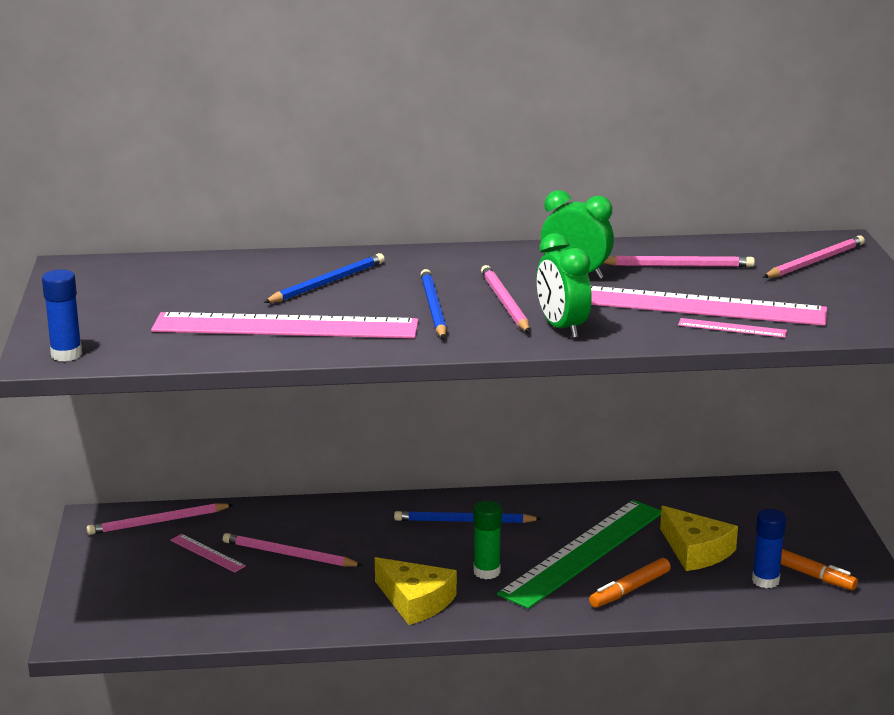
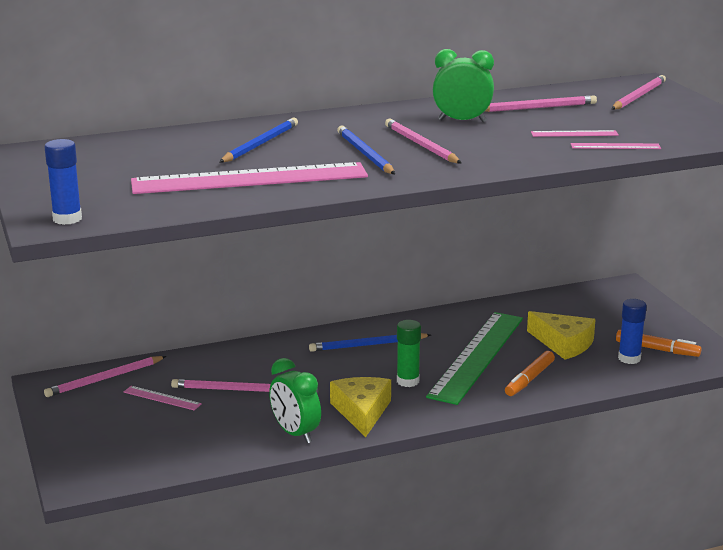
camera: 15 degrees left, 0 degrees up
yellow cheese [375,557,457,625] -> yellow cheese turned 120 degrees counterclockwise [330,377,391,437]
green clock [536,233,592,338] -> green clock moved to [269,358,321,443]
pink ruler [591,286,827,326] -> pink ruler [531,130,619,137], size x0.40

